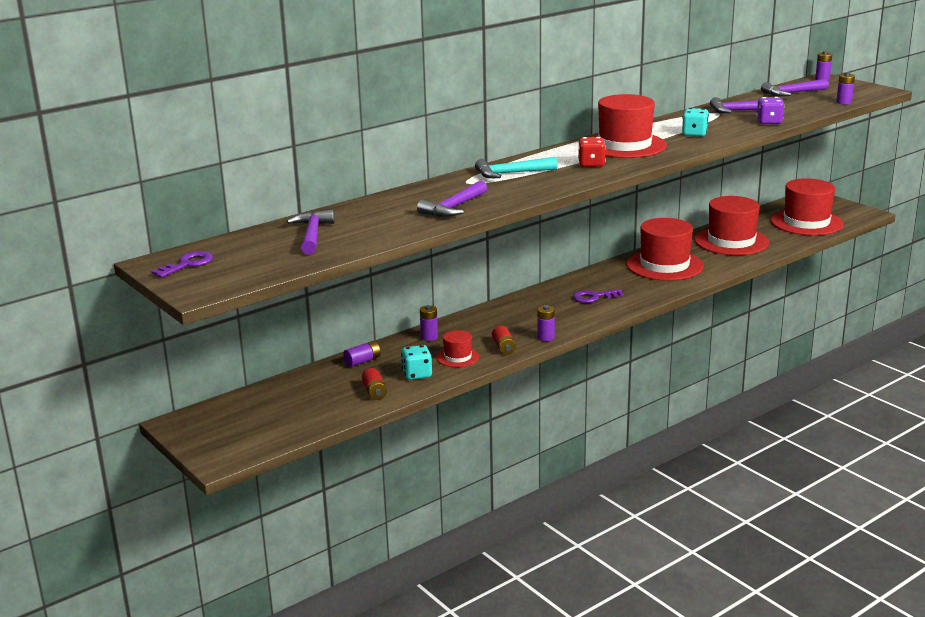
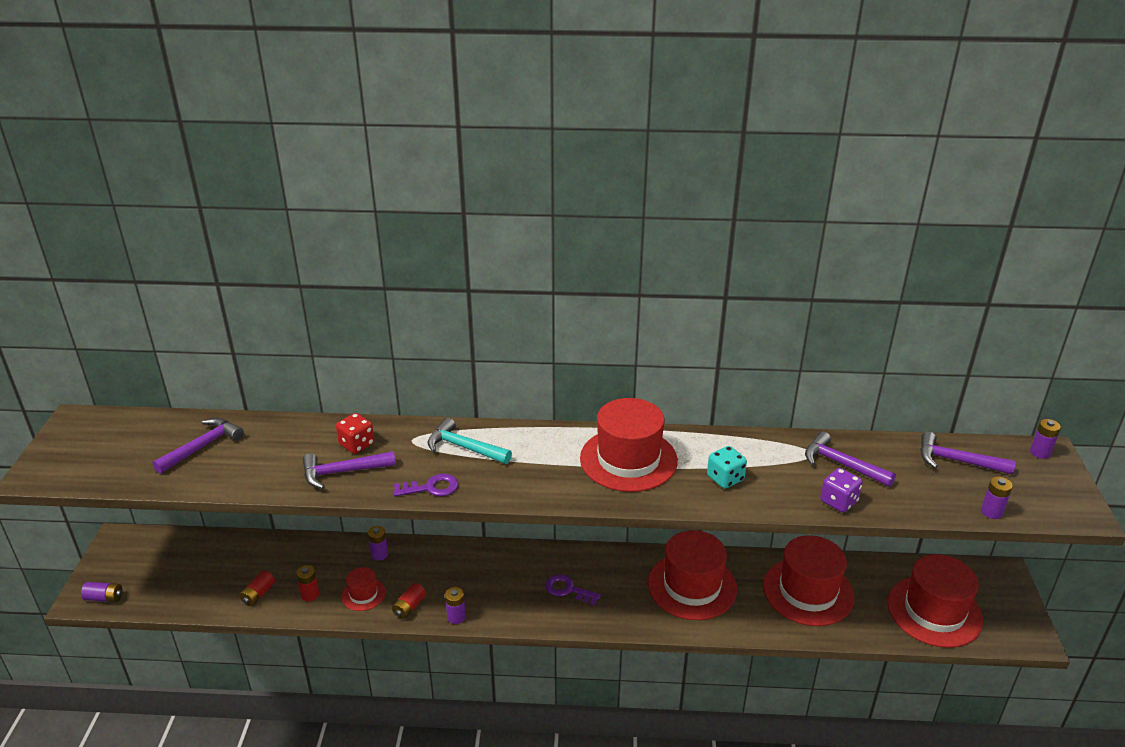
camera: 40 degrees right, 10 degrees up
purple key [151,251,213,278] -> purple key moved to [393,474,458,496]
purple battery [343,341,381,367] -> purple battery moved to [81,582,123,602]
turquoise dice [401,345,432,380] -> red battery [296,565,319,601]
red dice [578,137,606,167] -> red dice moved to [336,413,374,454]

